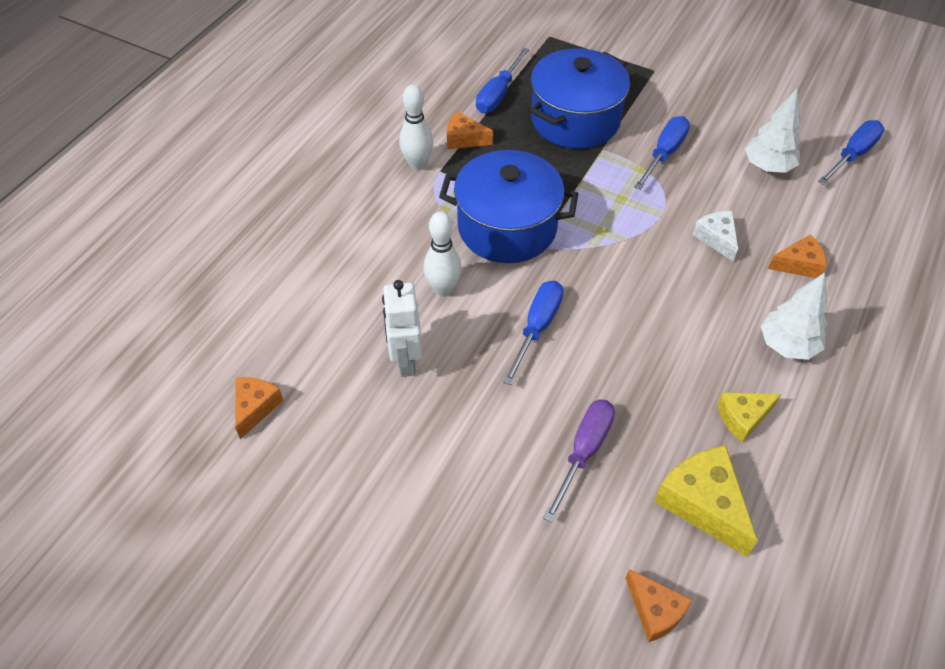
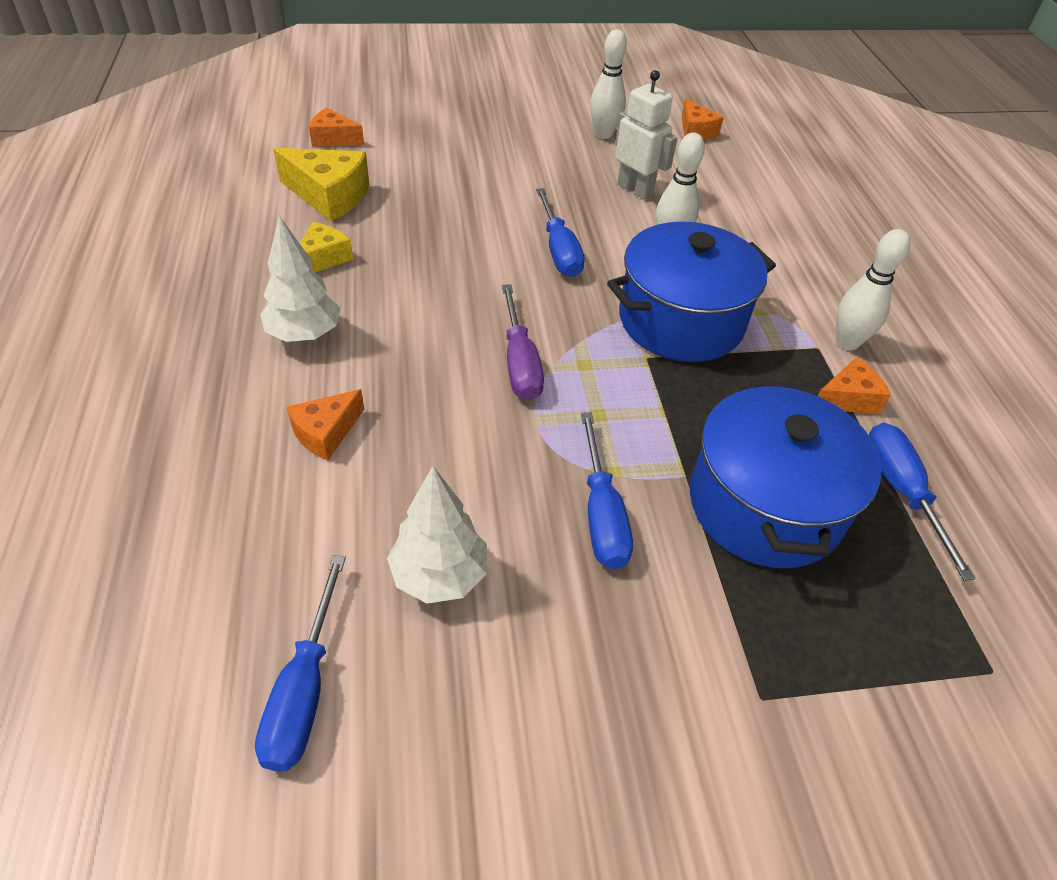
camera: 140 degrees right, 5 degrees down
purple screwdriver [543,399,615,523] -> purple screwdriver moved to [502,284,544,401]
white cheese [692,211,738,261] -> none
none -> white bowling pin [590,29,627,139]

